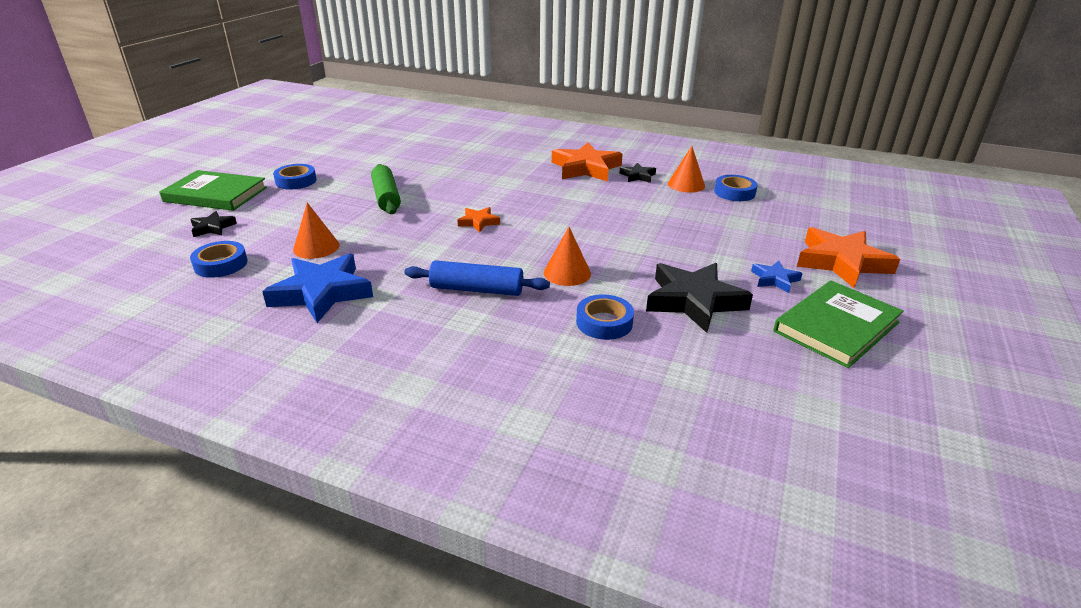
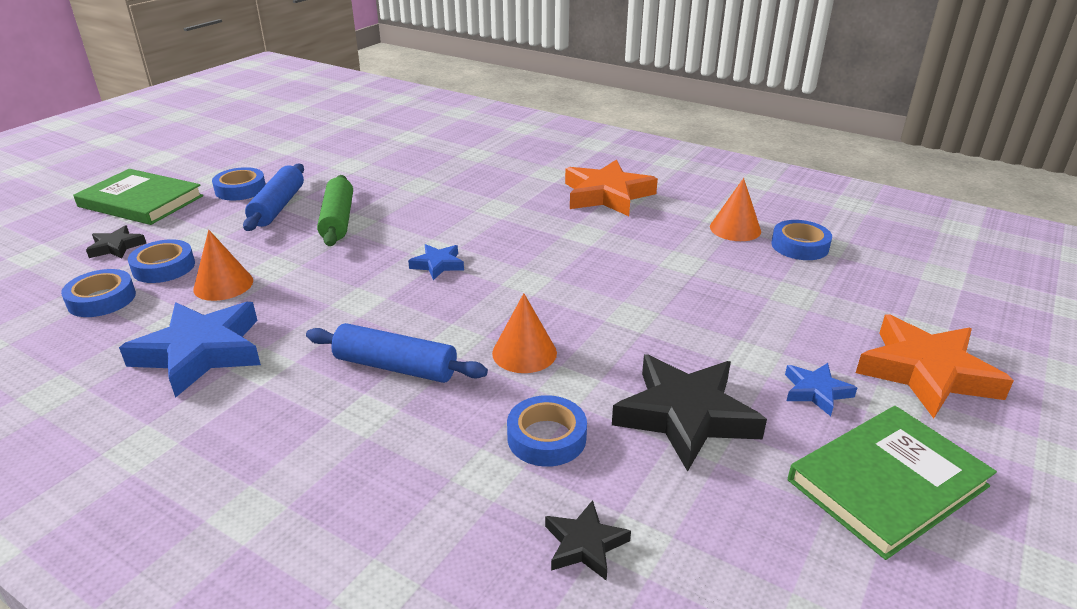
camera: 10 degrees right, 0 degrees up
orange star [457,207,500,232] -> blue star [408,244,464,280]
black star [619,163,656,183] -> black star moved to [545,500,631,581]
none -> blue tape [128,239,195,283]
none -> blue rolling pin [243,163,304,231]

